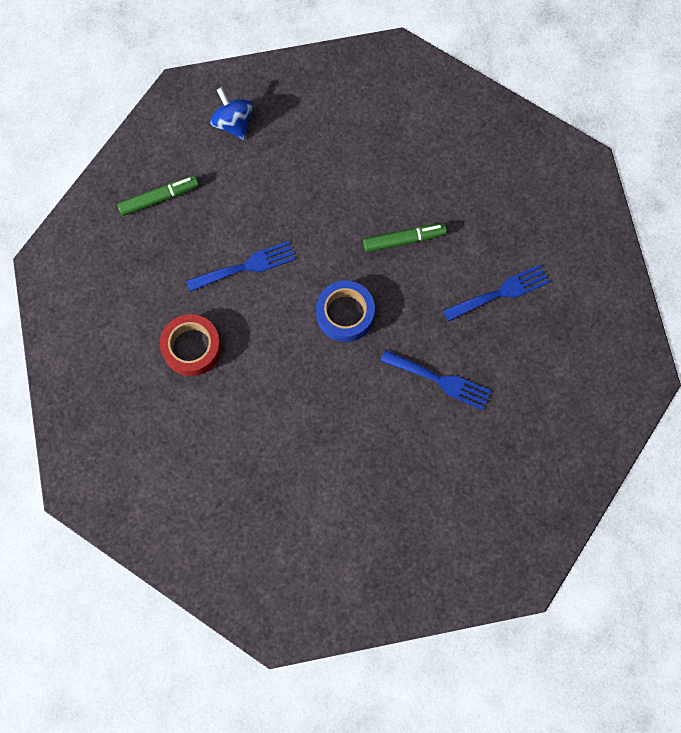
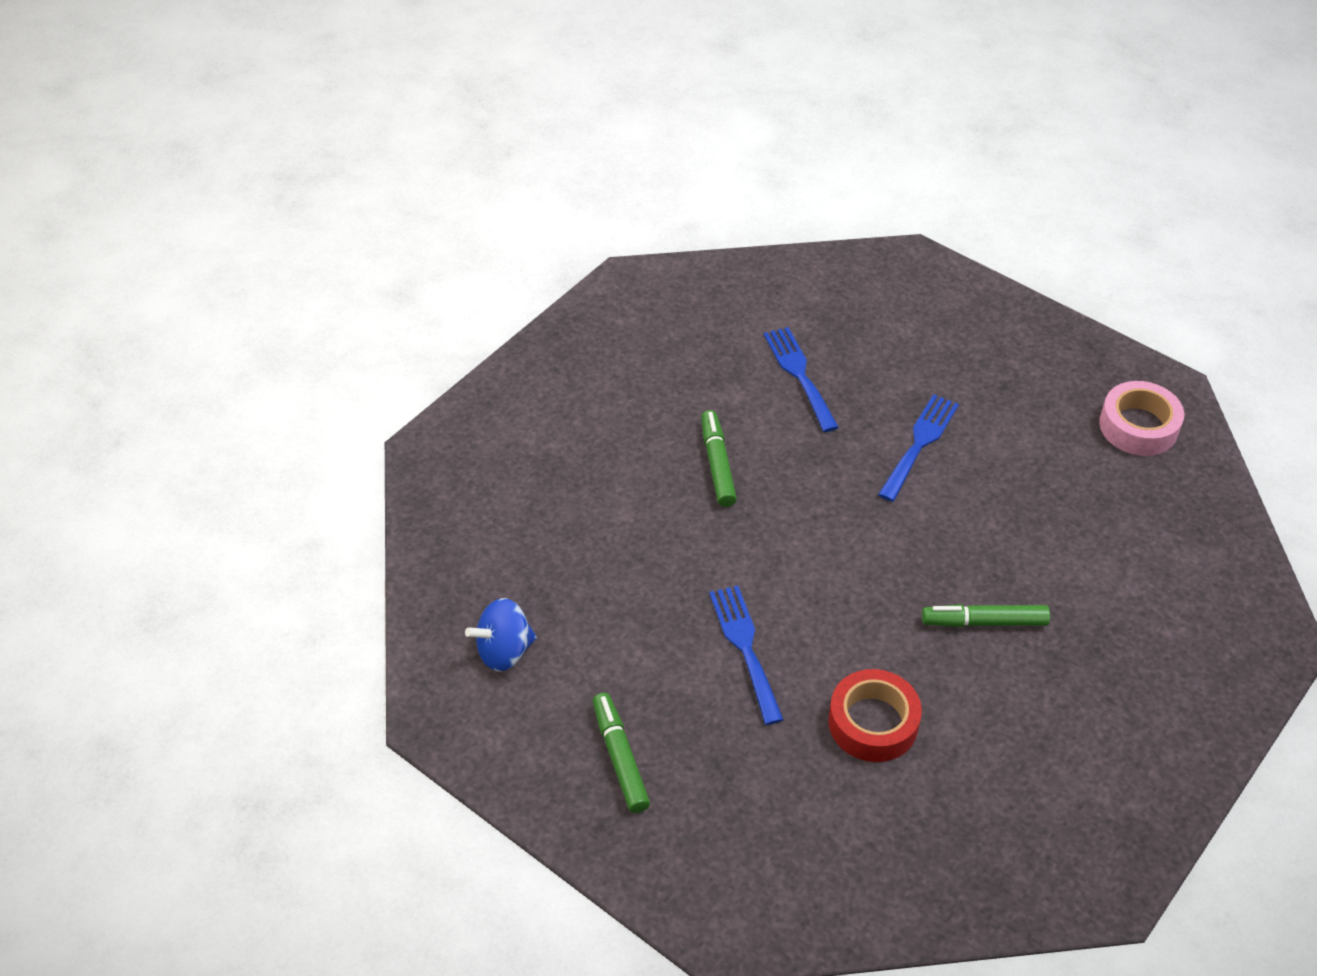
camera: 85 degrees left, 25 degrees down
blue tape [316,280,375,342] -> none
none -> green marker [922,604,1050,627]
none -> pink tape [1099,381,1184,456]

